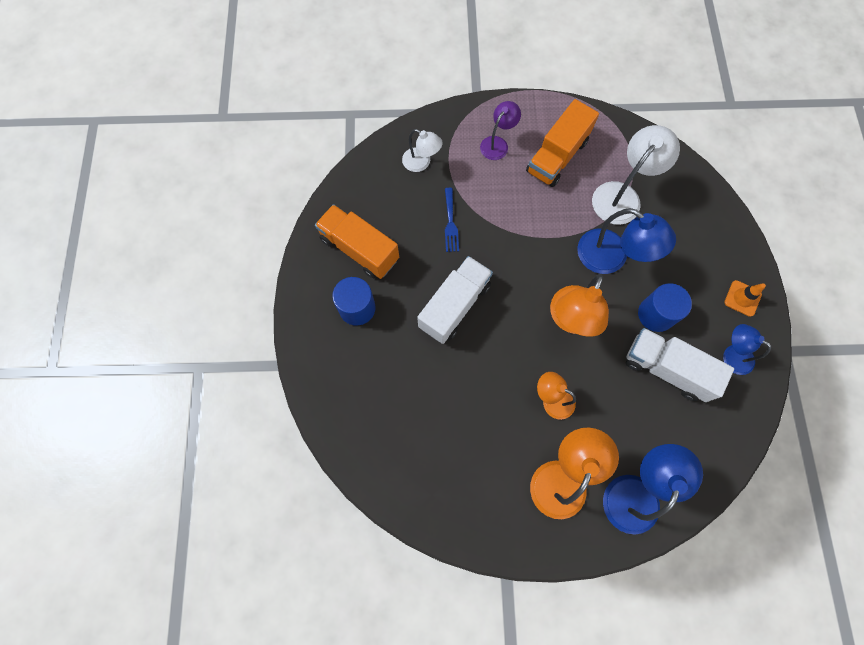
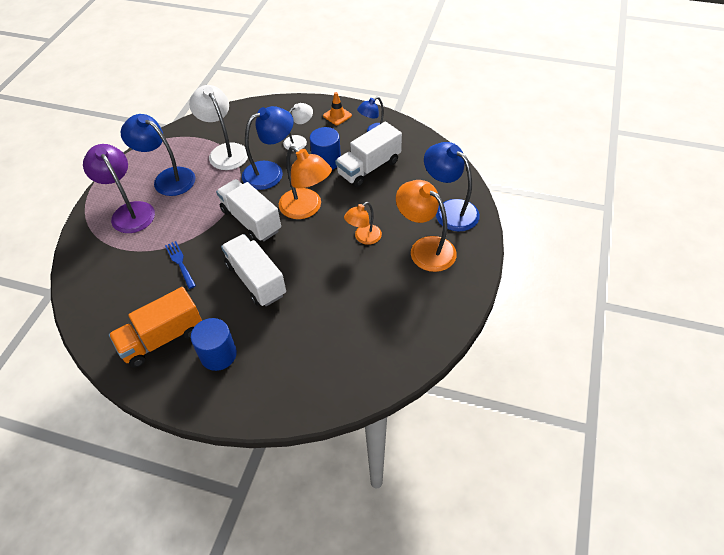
camera: 70 degrees left, 20 degrees down
white lamp [402,129,443,172] -> white lamp moved to [283,103,313,151]
blue fork [445,188,459,252] -> blue fork turned 135 degrees counterclockwise [165,241,196,289]
purple lamp [480,101,521,160] -> purple lamp [83,144,155,233], size x1.67
orange truck [526,99,599,187] -> blue lamp [121,114,195,196]
none -> white truck [216,179,281,242]

